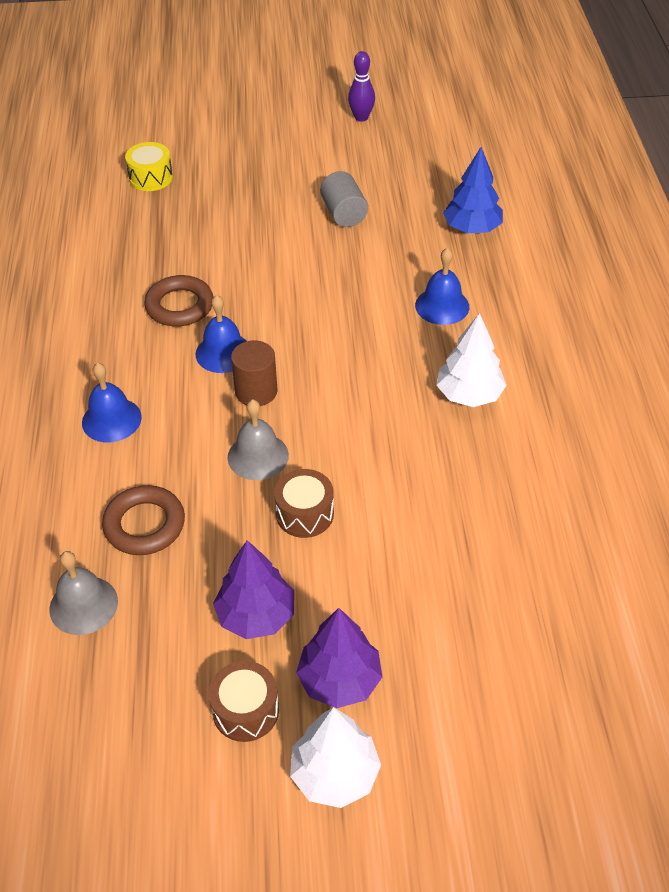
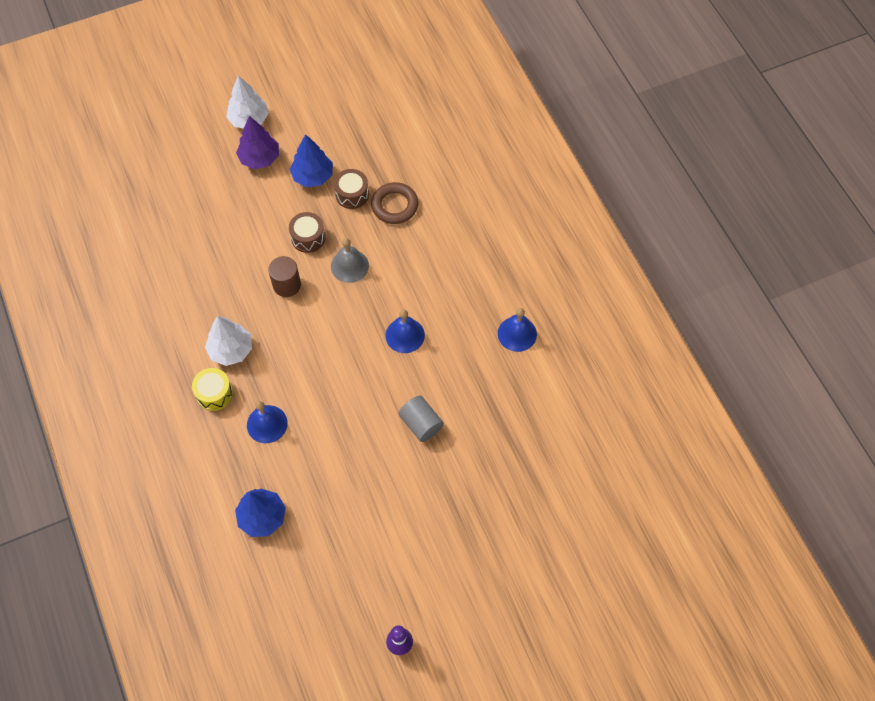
camera: 160 degrees right, 15 degrees up
grey bell [49,551,118,635] -> none
blue bell [82,362,142,442] -> blue bell moved to [498,308,537,352]
yellow drum [125,142,173,191] -> yellow drum moved to [192,368,233,411]
brown ring [144,275,213,327] -> none
brown drum [209,661,279,742] -> brown drum moved to [334,169,369,209]
purple tree [213,540,294,639] -> blue tree [290,134,333,187]
brown cylinder [231,340,278,406] -> brown cylinder moved to [268,256,301,297]
grey cylinder [320,171,368,227] -> grey cylinder moved to [399,396,444,442]

